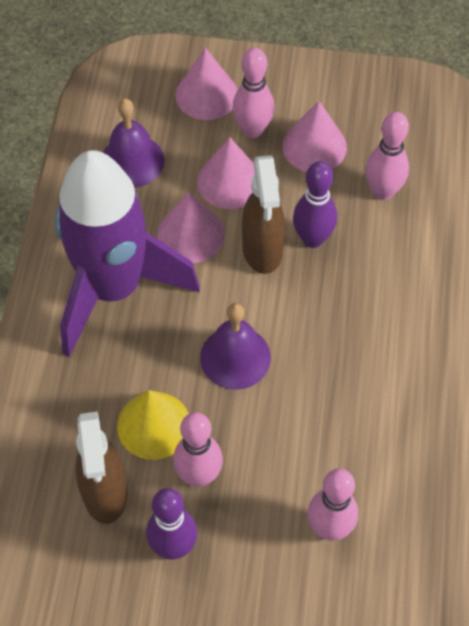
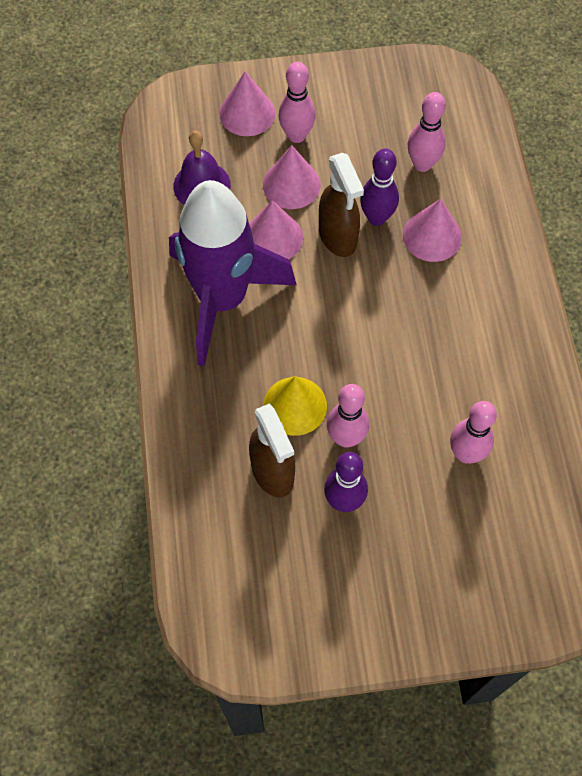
camera: 15 degrees left, 5 degrees up
purple bell [200,303,271,390] -> none
pink cone [282,101,347,172] -> pink cone moved to [403,199,462,262]

